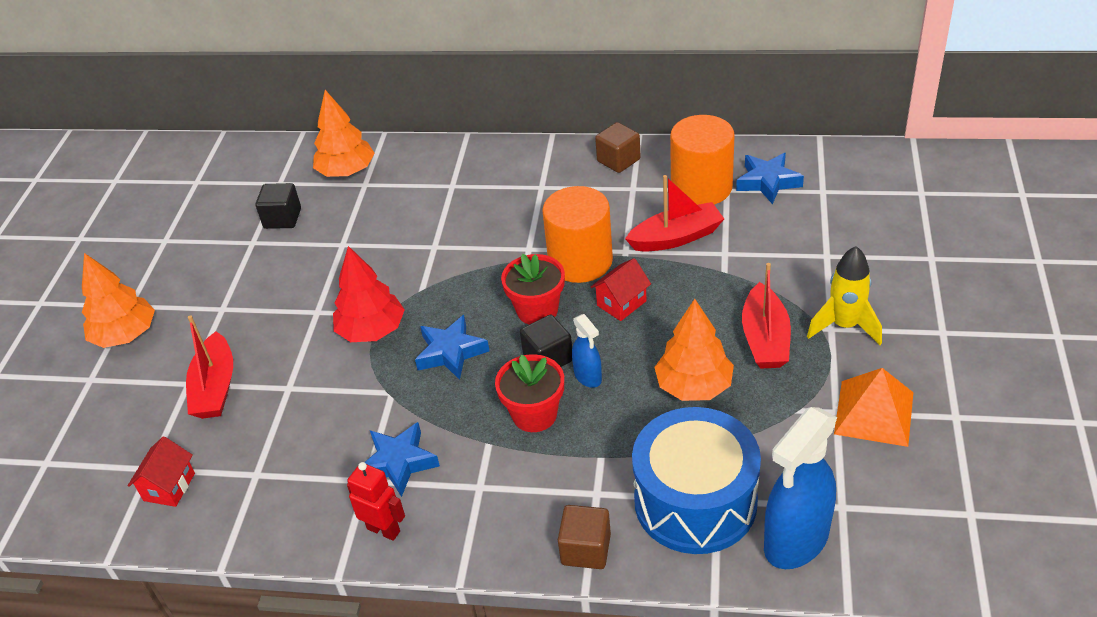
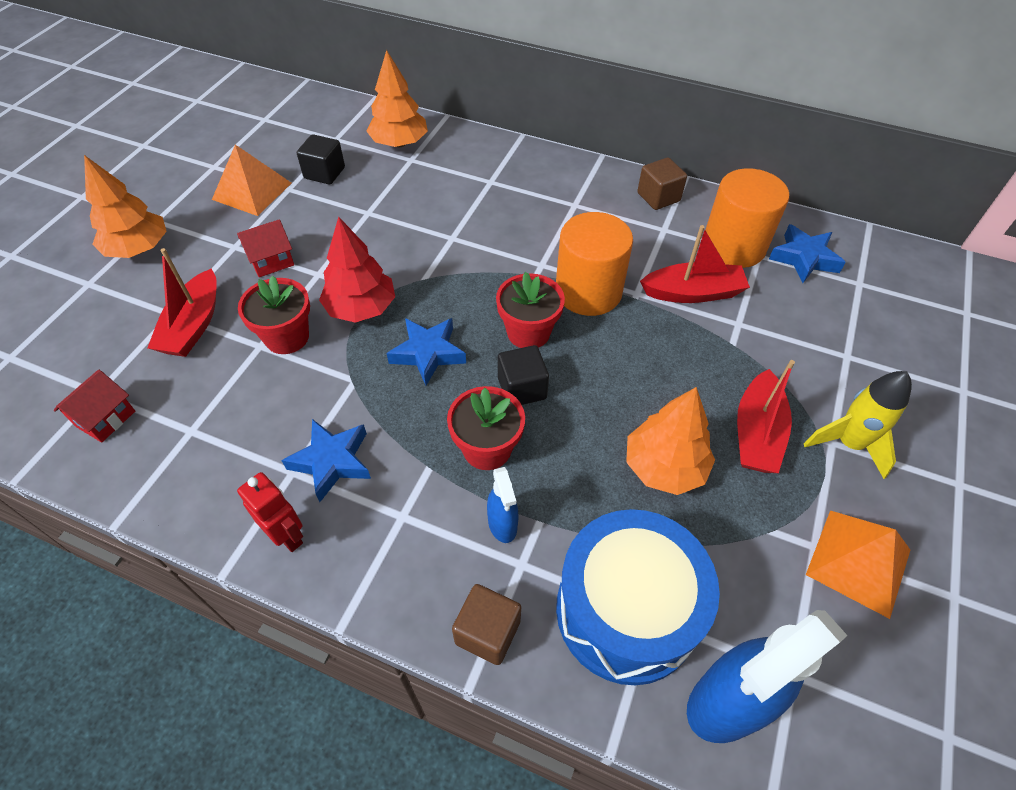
camera: 10 degrees right, 10 degrees up
blue spray bottle [572,314,602,388] -> blue spray bottle moved to [487,467,519,543]
red house [591,258,651,321] -> red house moved to [237,219,294,277]
none -> orange pyramid [212,145,291,216]
none -> red flower pot [238,276,310,354]

